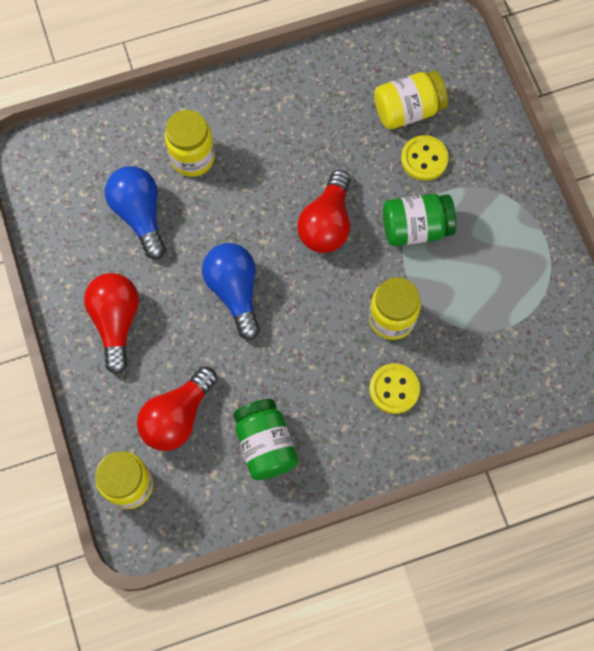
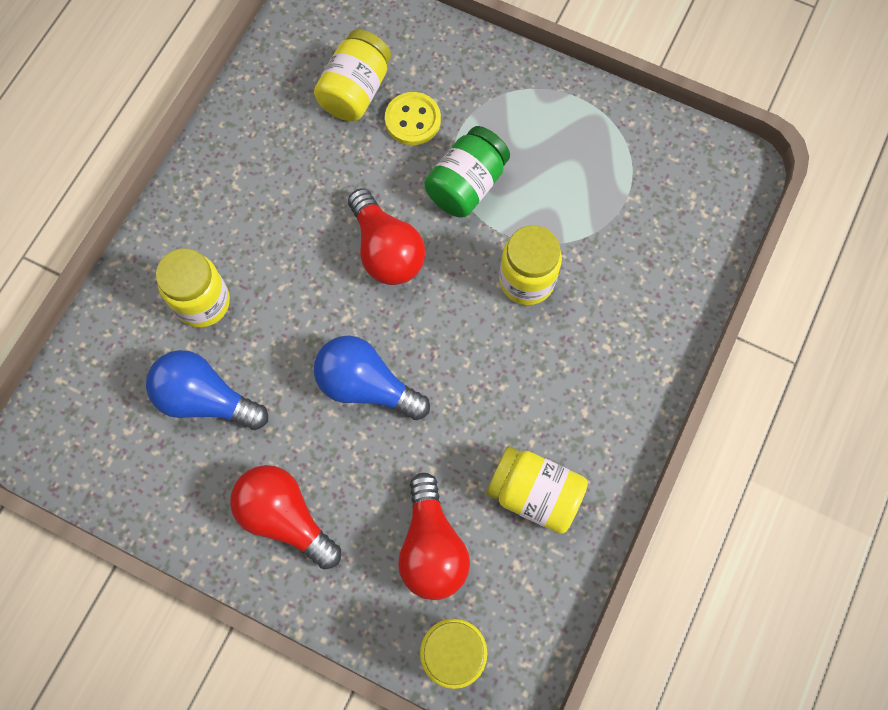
camera: 45 degrees left, 0 degrees up
green jar [233,399,298,480] -> yellow jar [486,446,588,534]
yellow button [369,363,420,414] -> none

